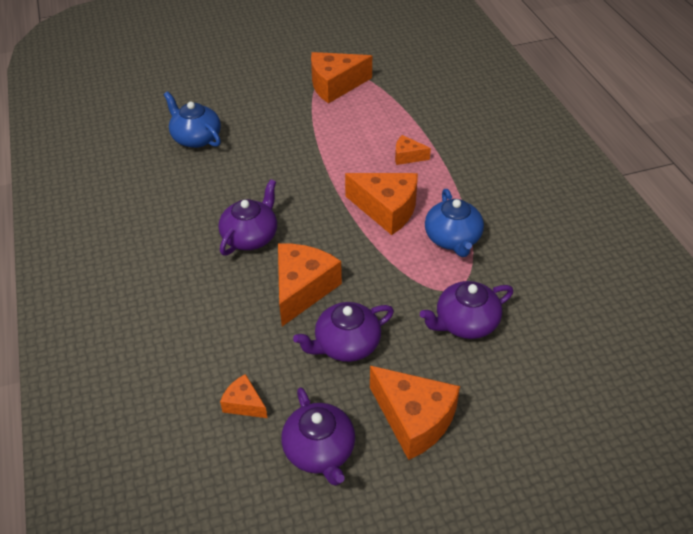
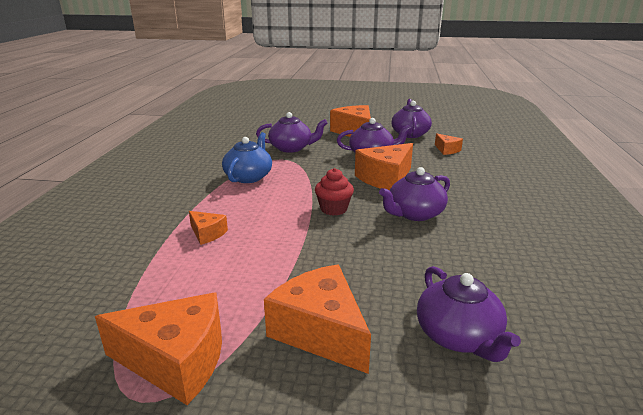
camera: 155 degrees left, 20 degrees down
blue teapot [164,91,221,148] -> purple teapot [417,266,521,362]
orange cheese [345,173,418,235] -> orange cheese moved to [264,264,371,374]
none -> red cupcake [315,168,354,216]

